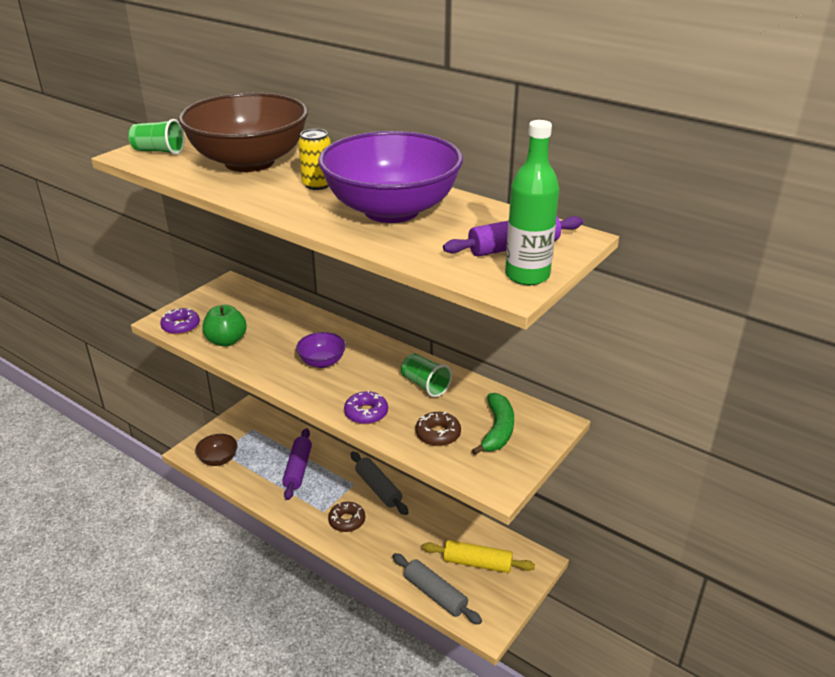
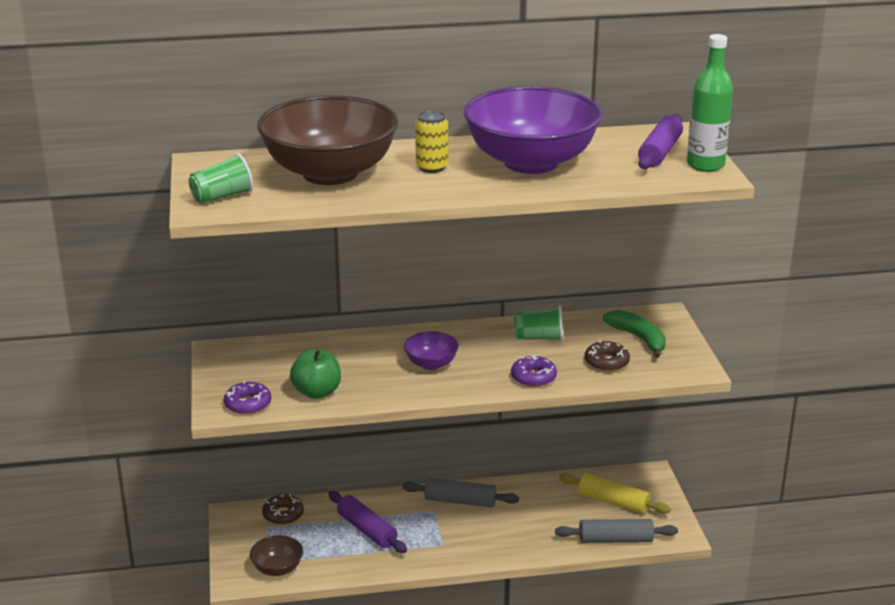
camera: 45 degrees left, 5 degrees down
brown donut [328,502,365,532] -> brown donut moved to [262,494,304,525]
yellow rolling pin [422,540,535,573] -> yellow rolling pin turned 60 degrees clockwise [559,473,671,514]

